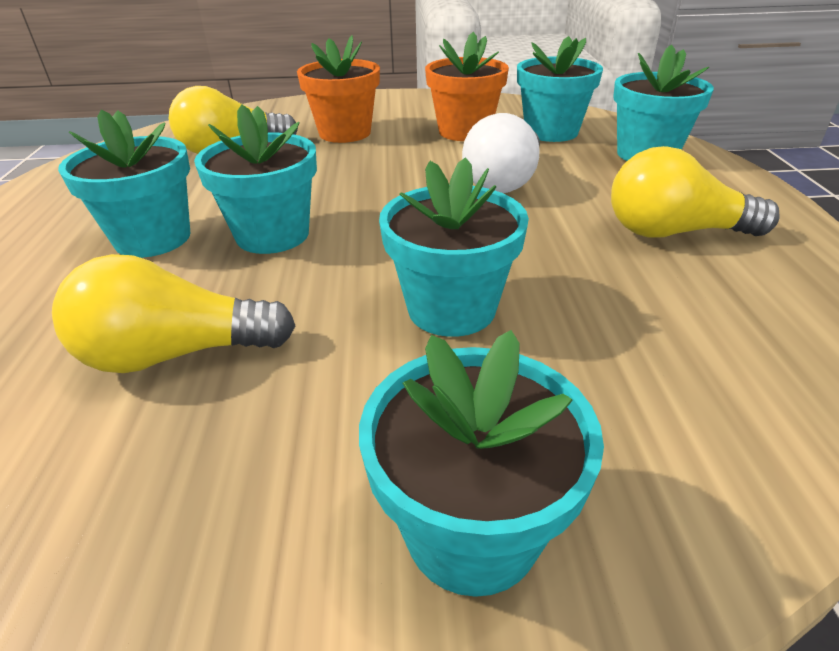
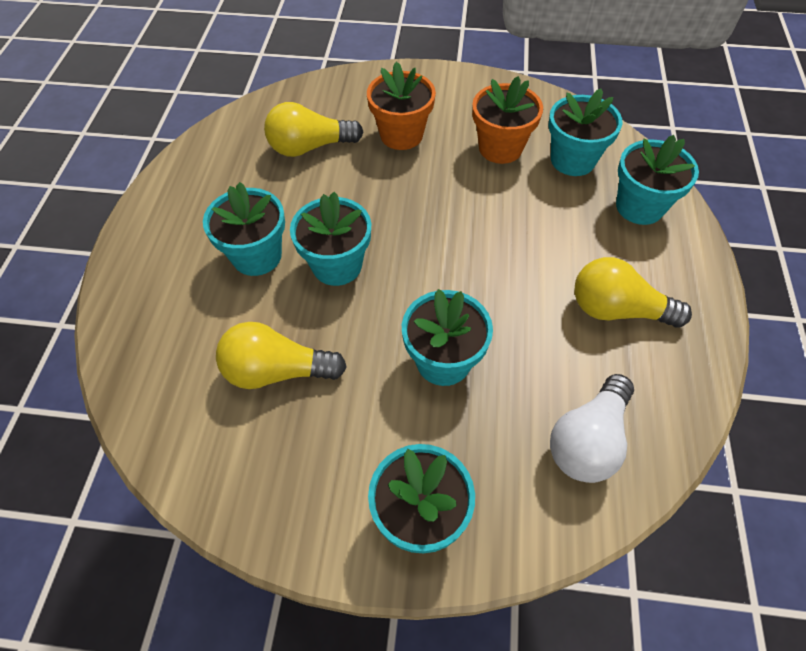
camera: 10 degrees right, 20 degrees up
white light bulb [462,113,540,193] -> white light bulb moved to [550,374,634,483]

